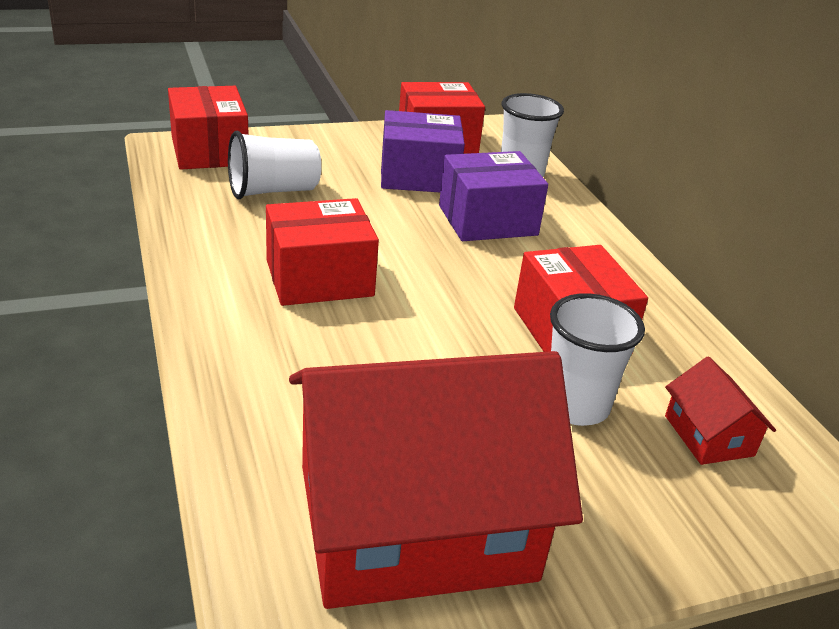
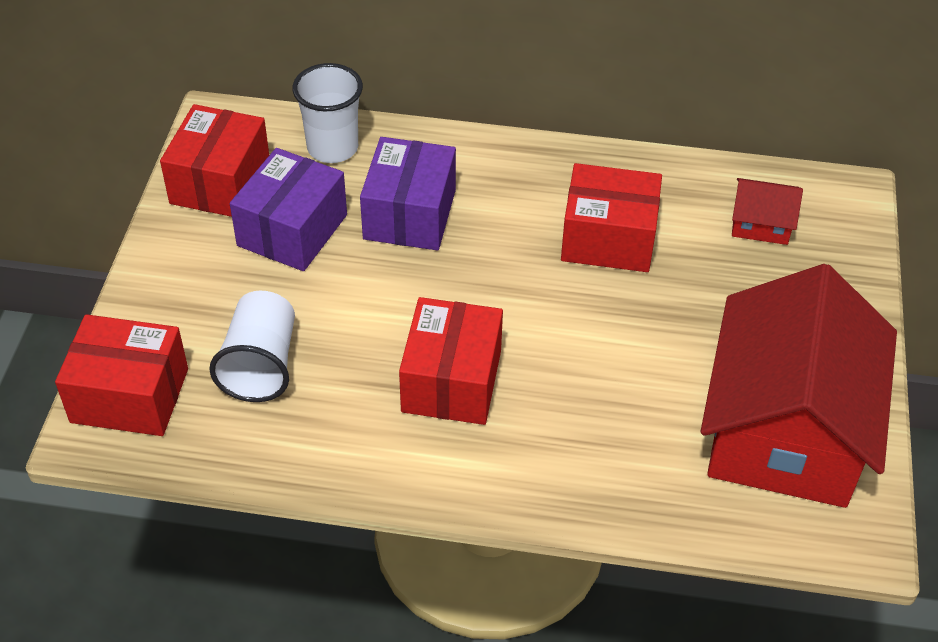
camera: 60 degrees left, 15 degrees up
white cup [550,293,645,426] -> none

